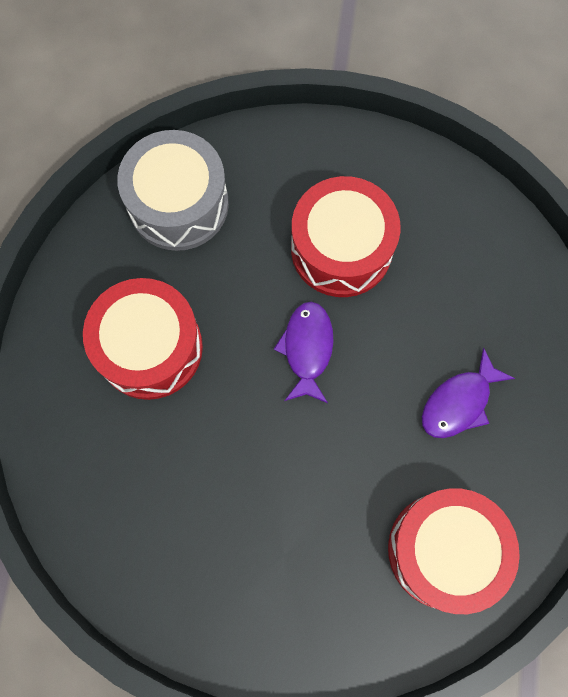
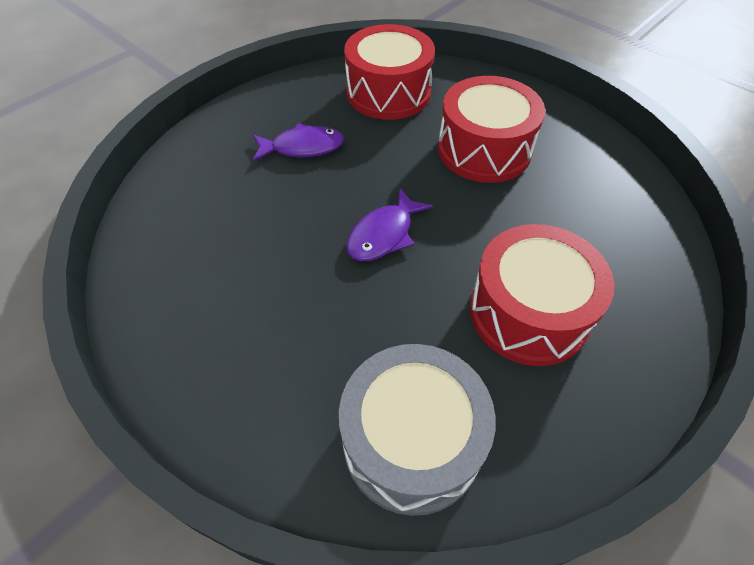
camera: 145 degrees left, 20 degrees down
red drum [291,176,401,297] -> red drum moved to [438,76,545,183]

